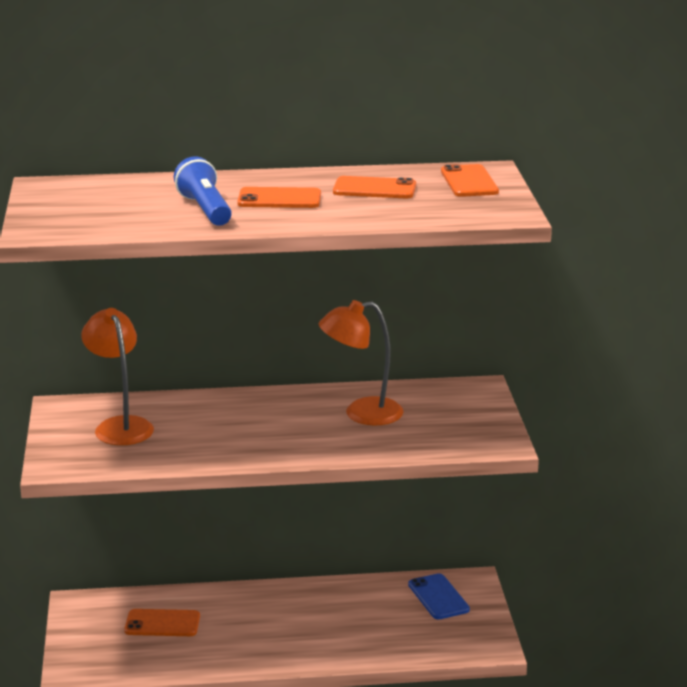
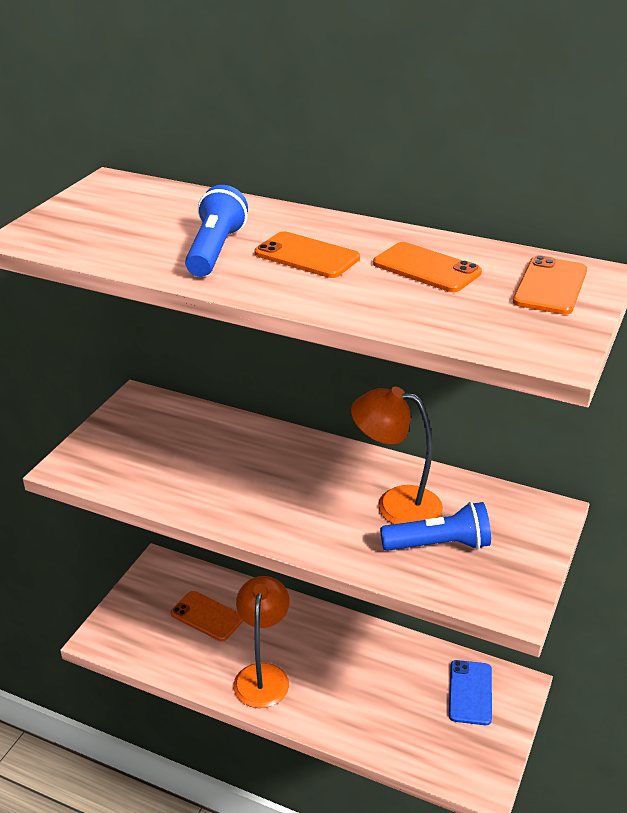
camera: 30 degrees right, 10 degrees up
orange lamp [81,308,154,445] -> orange lamp moved to [233,576,290,708]
none -> blue flashlight [380,502,491,551]

